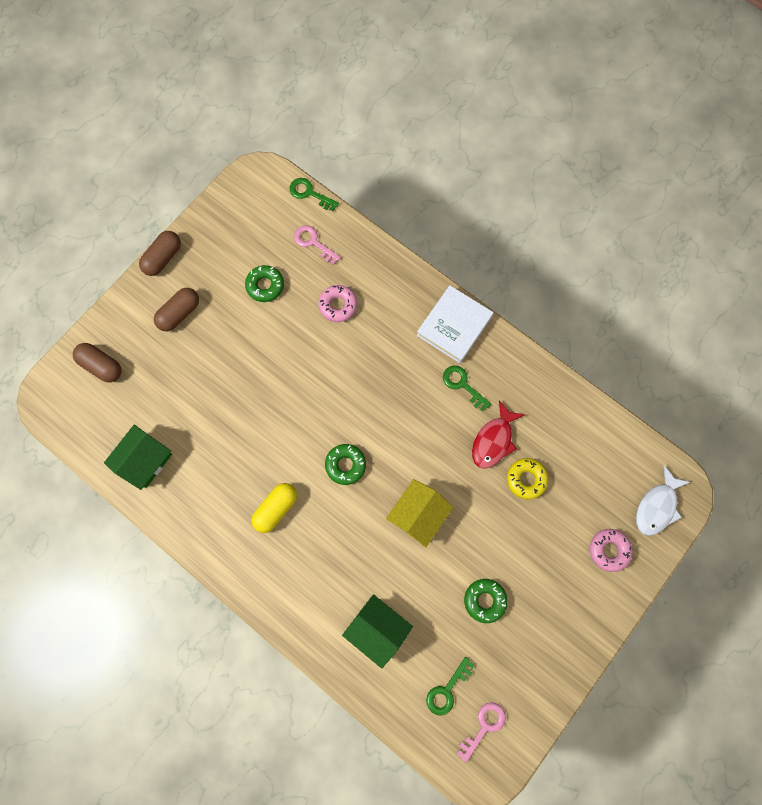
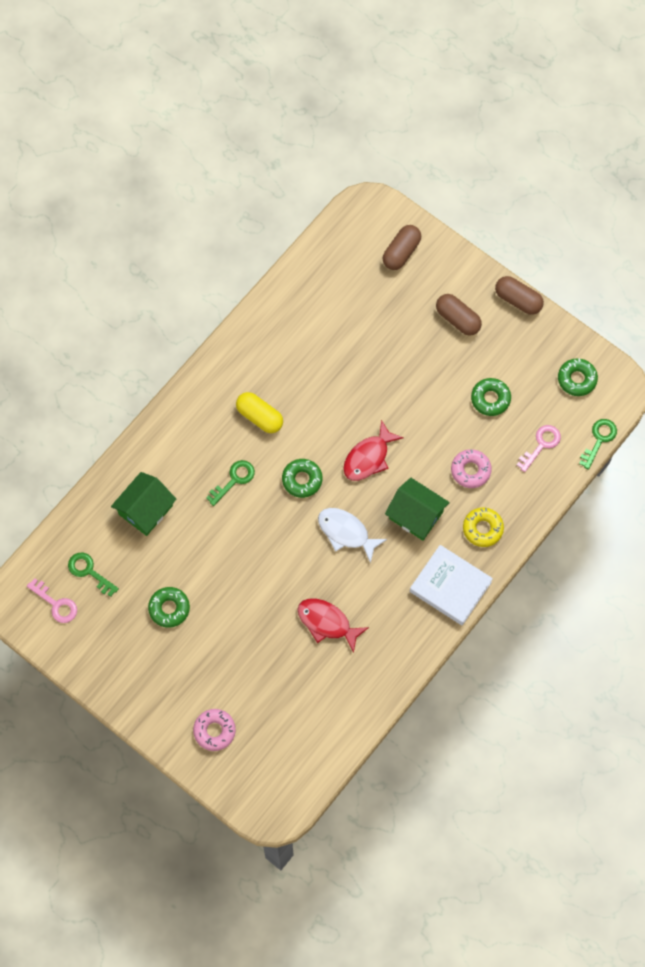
camera: 90 degrees right, 5 degrees down
green house [104,425,172,490] -> green house moved to [385,478,450,541]
yellow house [386,479,453,548] -> none
green key [443,366,491,411] -> green key moved to [206,460,255,506]
yellow donut [507,458,549,500] -> yellow donut moved to [463,507,504,547]
white fish [636,466,690,536] -> white fish moved to [318,508,387,563]
none -> red fish [343,420,404,481]
none -> green donut [558,358,598,396]

